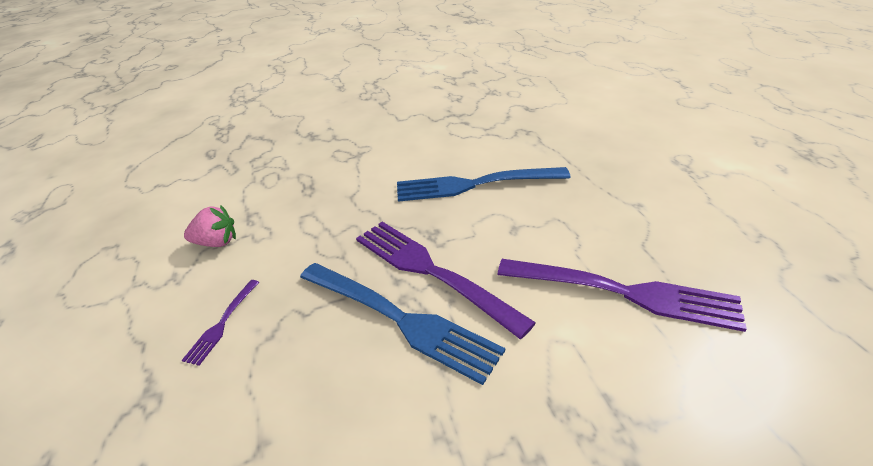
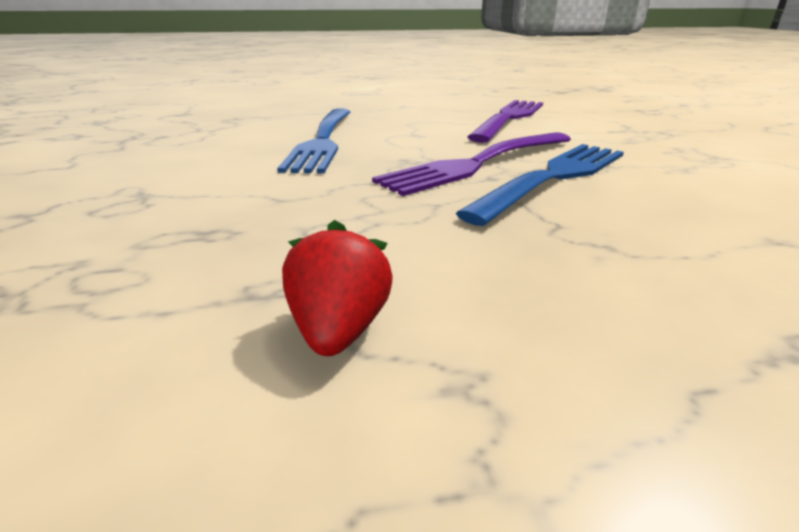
camera: 85 degrees left, 10 degrees down
purple fork [182,280,259,366] -> none
pink strawberry [184,205,236,247] -> red strawberry [282,220,393,356]

